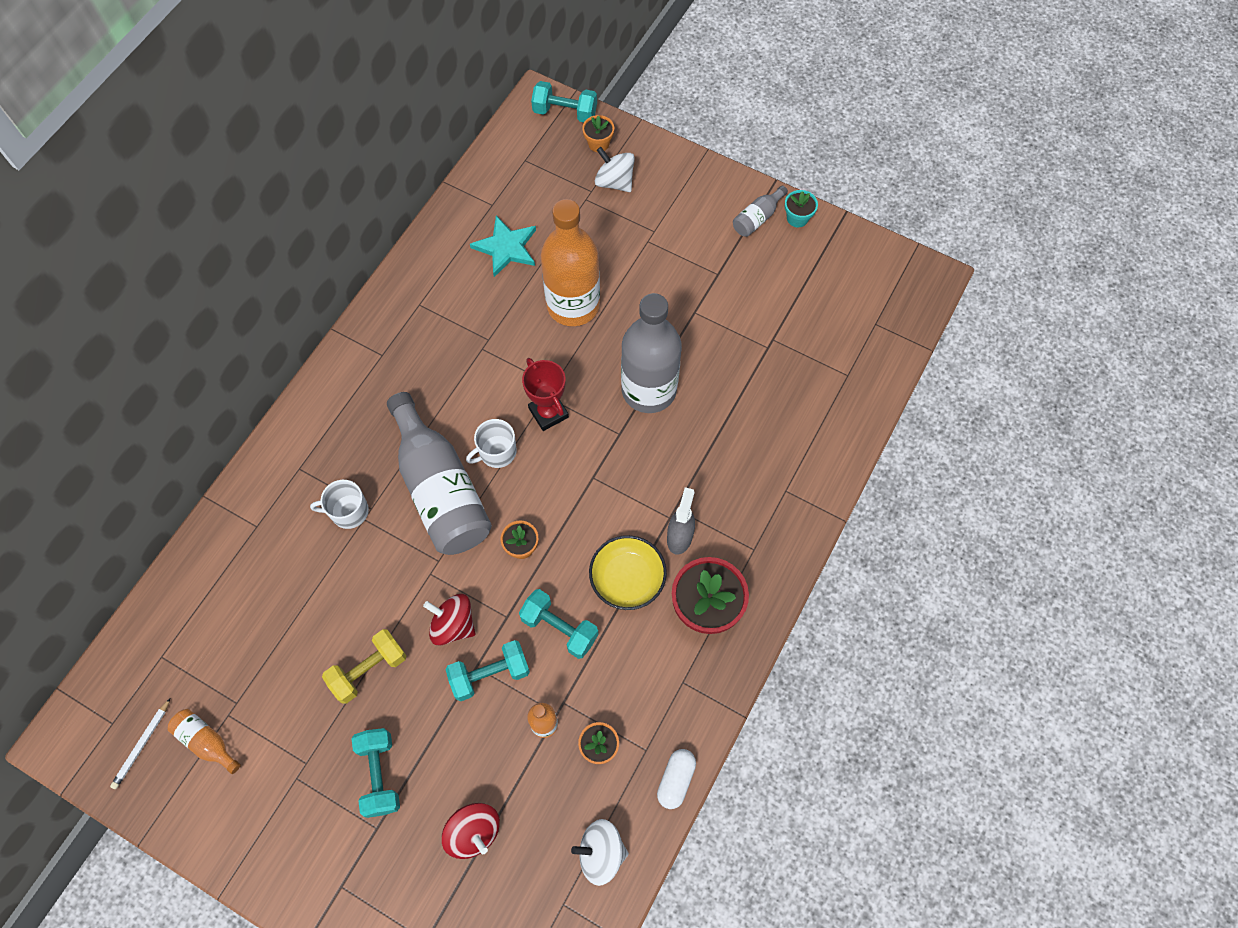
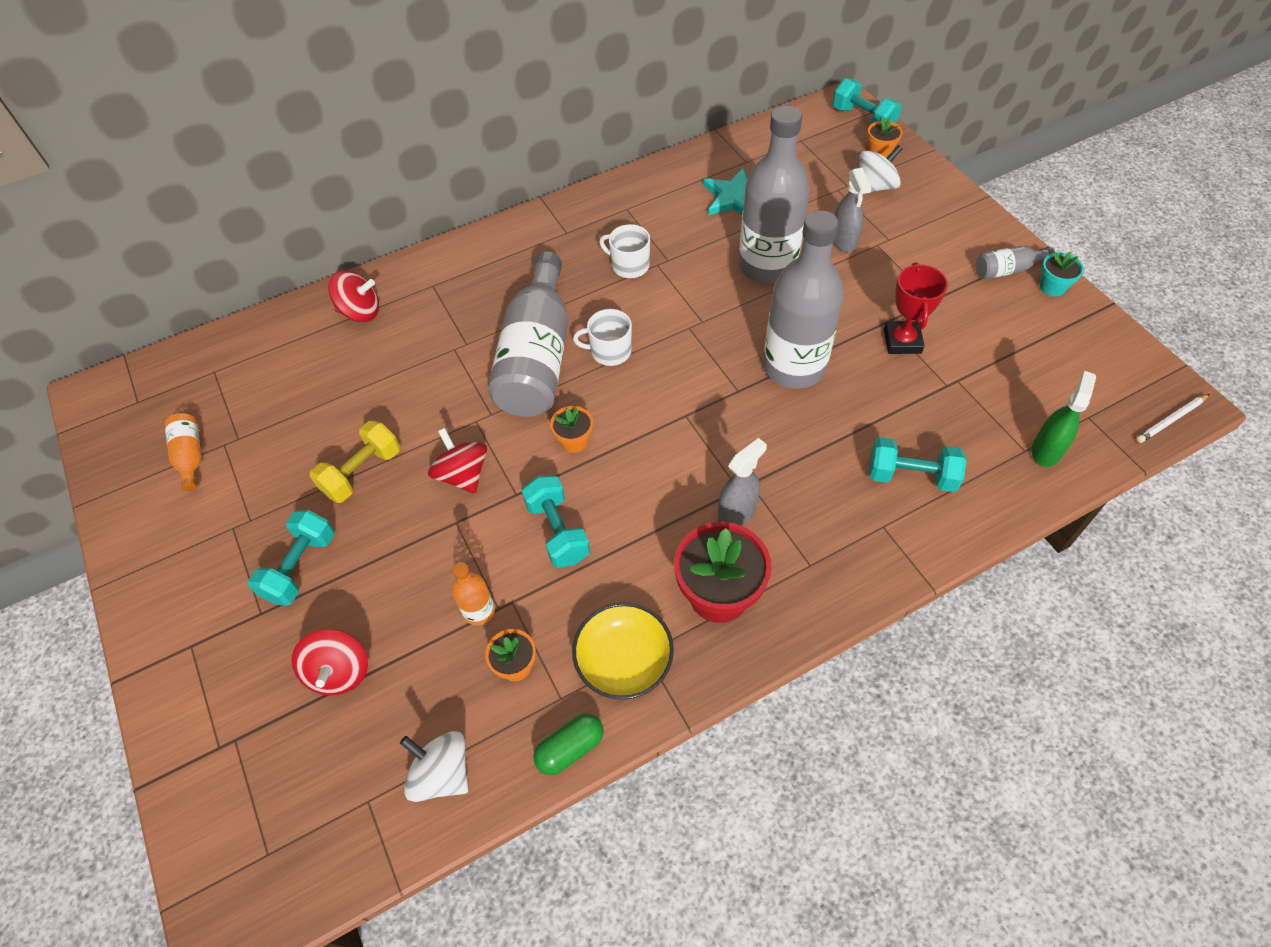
camera: 35 degrees right, 10 degrees down
white pencil [110,699,170,789] -> white pencil moved to [1136,394,1209,443]
white mug [310,480,369,529] -> white mug moved to [599,224,650,278]
yellow dumbbell [322,629,406,704] -> yellow dumbbell turned 45 degrees counterclockwise [310,421,400,503]
turquoise dumbbell [445,640,530,701] -> turquoise dumbbell moved to [869,437,967,492]
red trophy [522,358,569,431] -> red trophy moved to [884,262,948,354]
orange bottle [541,199,600,326] -> grey bottle [739,106,810,284]
yellow bowl [589,535,667,610] -> yellow bowl moved to [572,602,674,700]
white spinning top [595,147,635,192] -> white spinning top turned 75 degrees clockwise [859,145,903,192]
white capsule [657,749,696,809] -> green capsule [533,713,604,775]
none -> red spinning top [328,270,379,322]
none -> grey spray bottle [833,168,871,252]
none -> green spray bottle [1032,371,1096,467]

